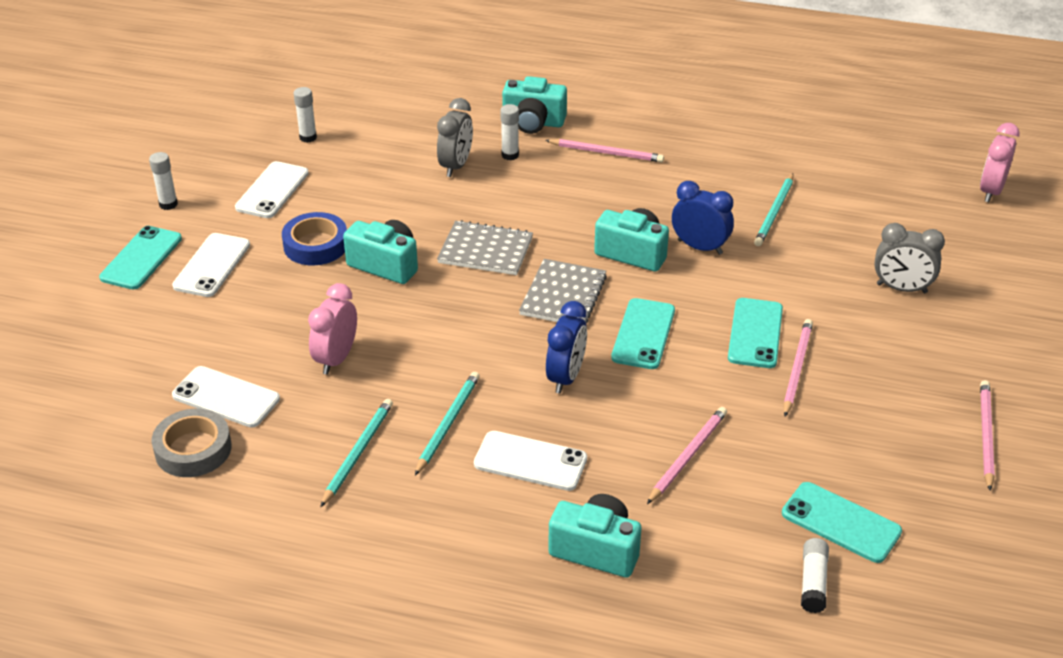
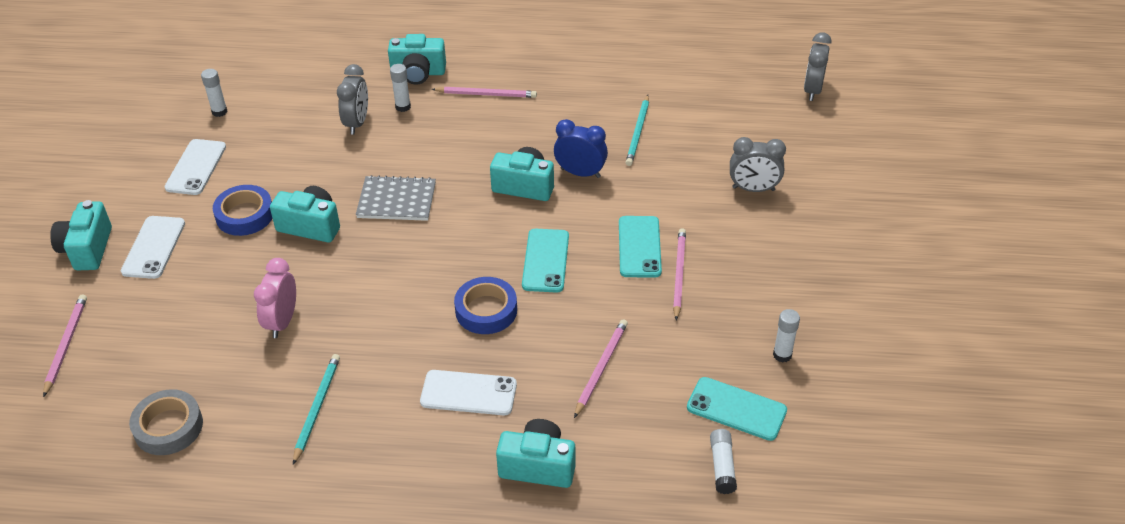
camera: 10 degrees left, 5 degrees up
turquoise phone [99,226,182,289] -> turquoise camera [50,200,112,270]
white glue stick [149,152,178,210] -> white glue stick moved to [773,309,800,362]
white phone [172,366,280,427] -> none
turquoise pencil [415,372,480,475] -> none
grey notebook [519,259,607,323] -> none
blue clock [546,301,587,394] -> blue tape [454,277,517,334]
pink clock [980,123,1020,202] -> grey clock [804,32,832,101]
pink pencil [980,380,995,491] -> pink pencil moved to [43,294,87,397]

